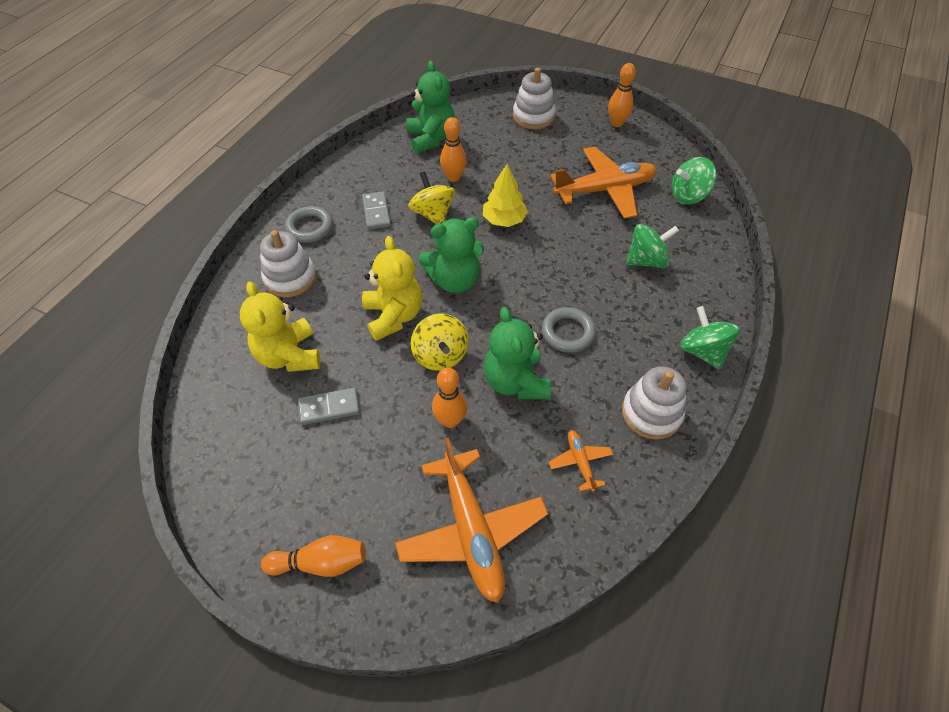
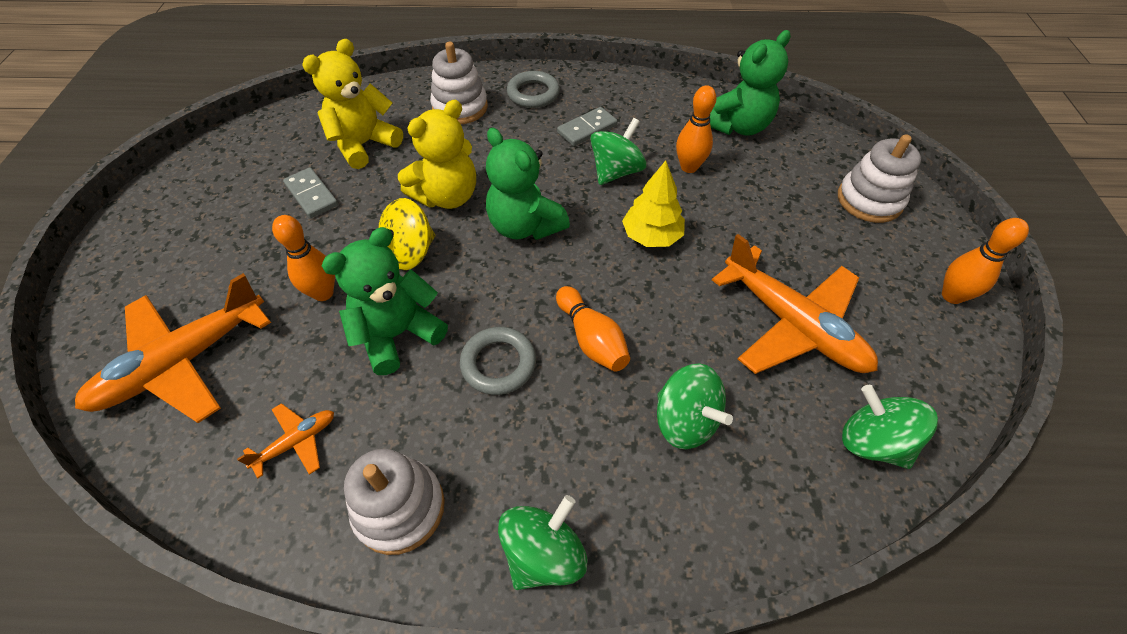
camera: 65 degrees right, 0 degrees up
orange bowling pin [261,535,366,577] -> orange bowling pin moved to [556,286,630,372]
yellow spinning top [408,171,455,224] -> green spinning top [590,118,647,185]

